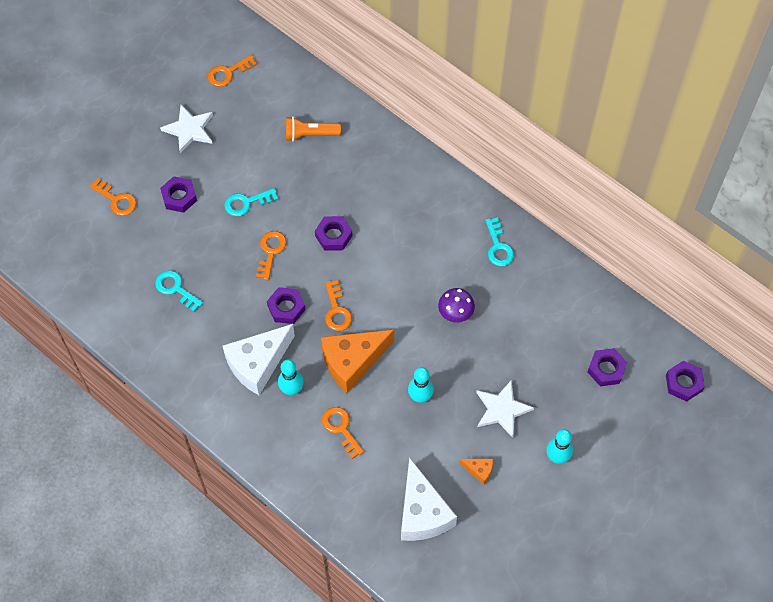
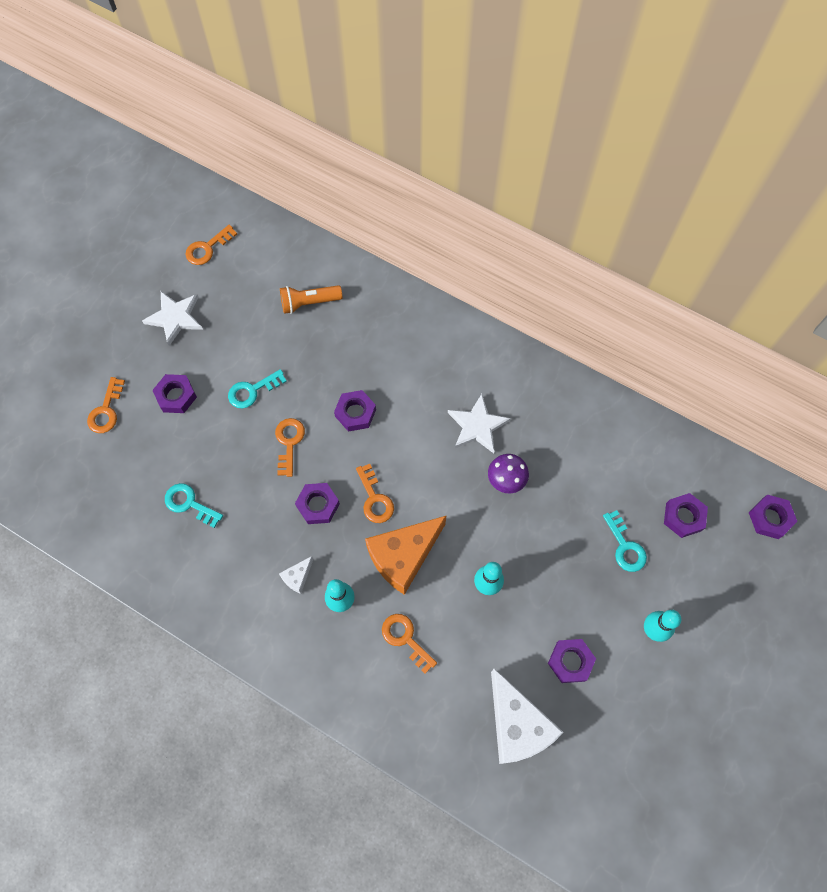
camera: 10 degrees left, 5 degrees up
orange key [89,178,137,216] -> orange key turned 75 degrees clockwise [87,377,125,433]
white cheese [222,324,295,395] -> white cheese [279,556,313,594], size x0.44
orange cheese [459,459,493,485] -> purple nut [548,639,596,683]
white star [476,380,534,438] -> white star moved to [448,394,511,453]
turquoise key [485,217,514,266] -> turquoise key moved to [603,510,647,572]

